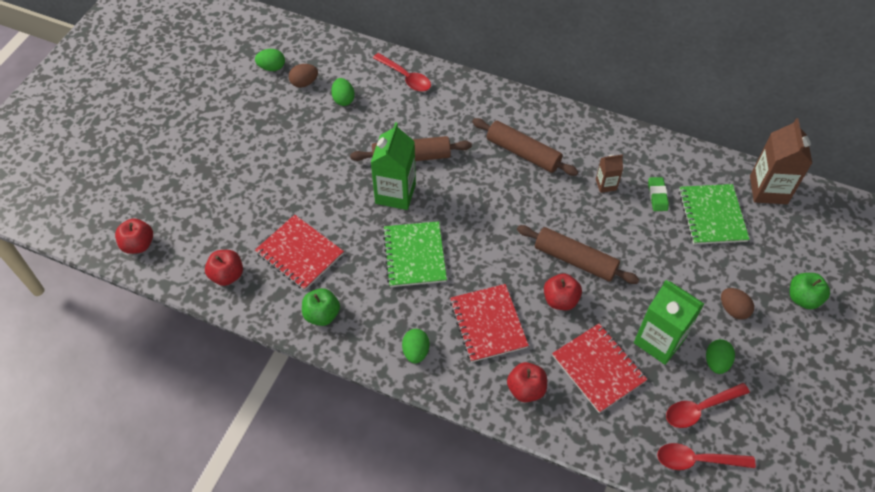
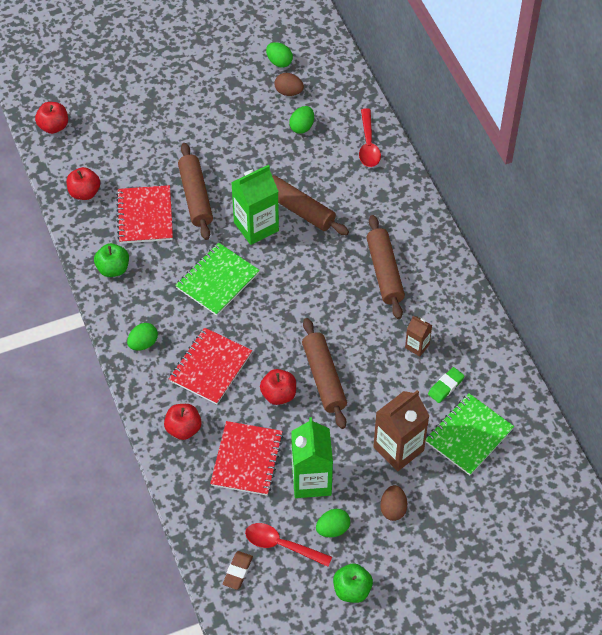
camera: 45 degrees right, 0 degrees up
red spoon [657,443,756,470] -> brown eraser [223,551,253,590]
brown carton [750,118,812,204] -> brown carton moved to [373,390,429,471]
green apple [790,273,830,309] -> green apple moved to [333,563,373,603]
none -> brown rolling pin [178,143,213,240]

